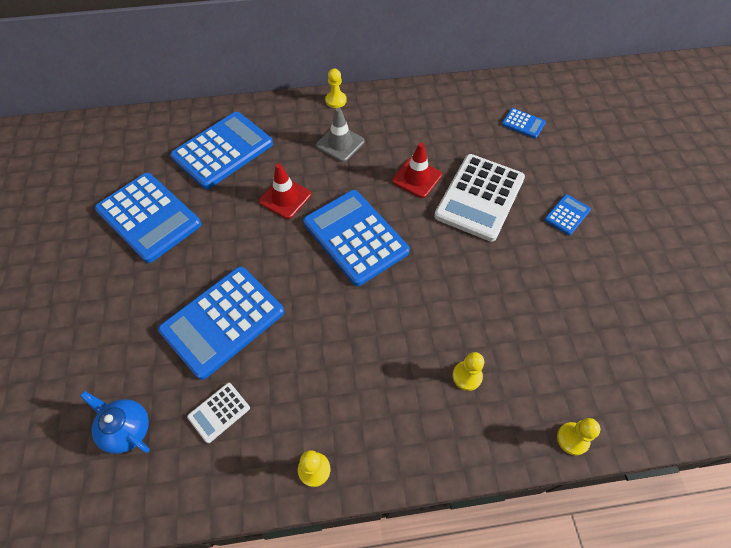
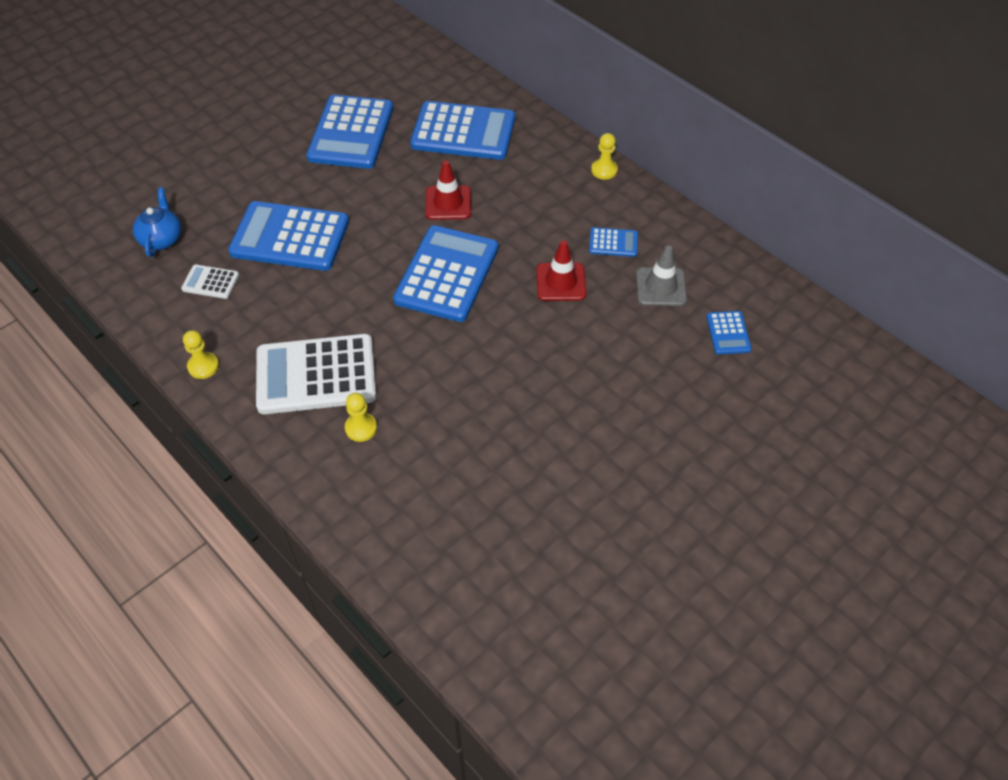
camera: 55 degrees right, 5 degrees down
grey traffic cone [316,107,364,162] -> grey traffic cone moved to [636,245,687,306]
white calculator [434,154,525,242] -> white calculator moved to [256,334,376,414]
blue calculator [544,194,591,235] -> blue calculator moved to [589,227,638,257]
yellow pawn [557,418,600,455] -> none

